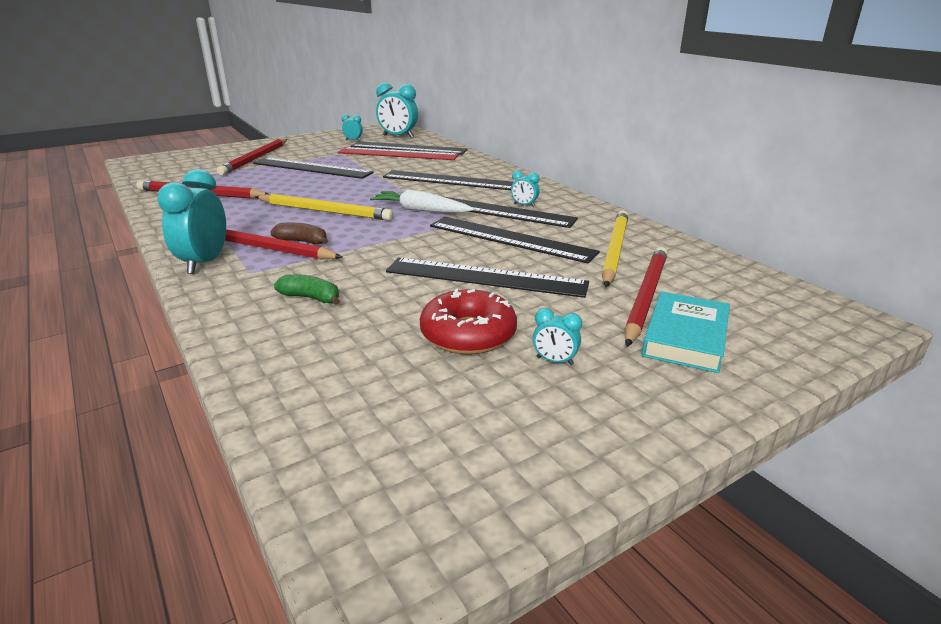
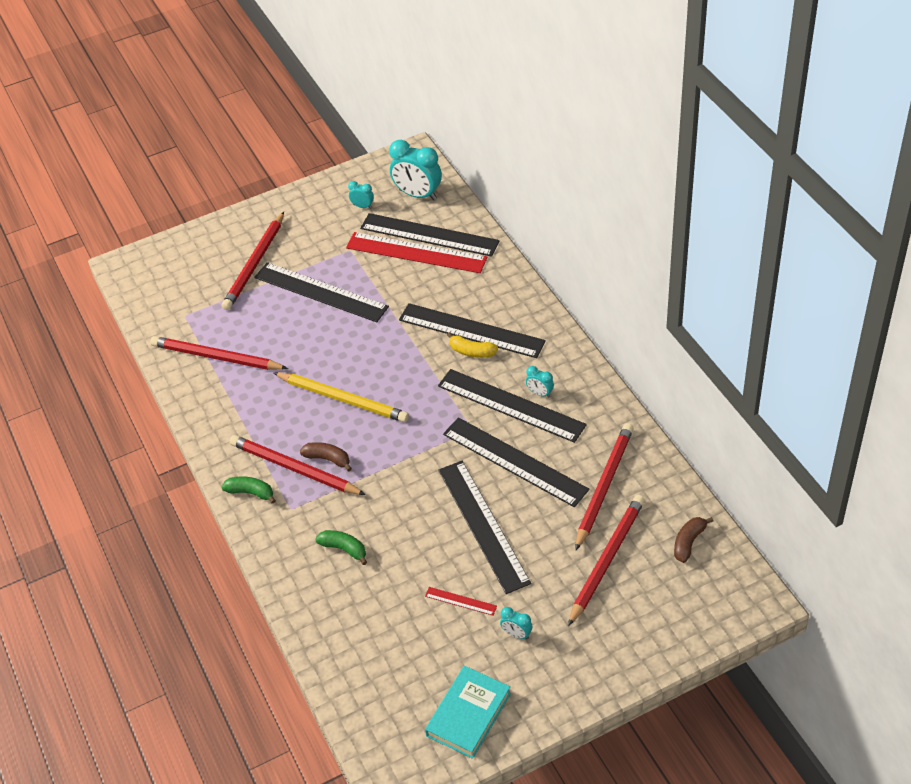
camera: 10 degrees right, 20 degrees up
turquoise clock [157,169,226,274] -> green banana [222,476,276,504]
white carrot [370,189,474,213] -> none
black ruler [386,258,589,298] -> black ruler turned 45 degrees clockwise [438,461,531,594]
red donut [420,289,517,355] -> red ruler [425,587,497,616]
yellow pencil [602,211,628,287] -> red pencil [575,423,634,550]
turquoise book [642,291,730,373] -> turquoise book moved to [425,666,511,759]
none -> yellow banana [447,332,498,358]
none -> brown banana [674,517,713,563]

